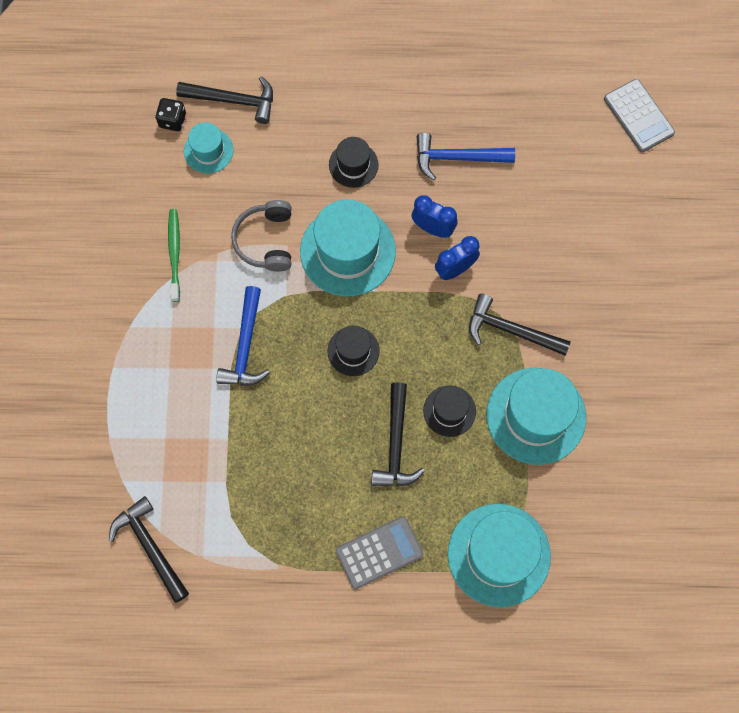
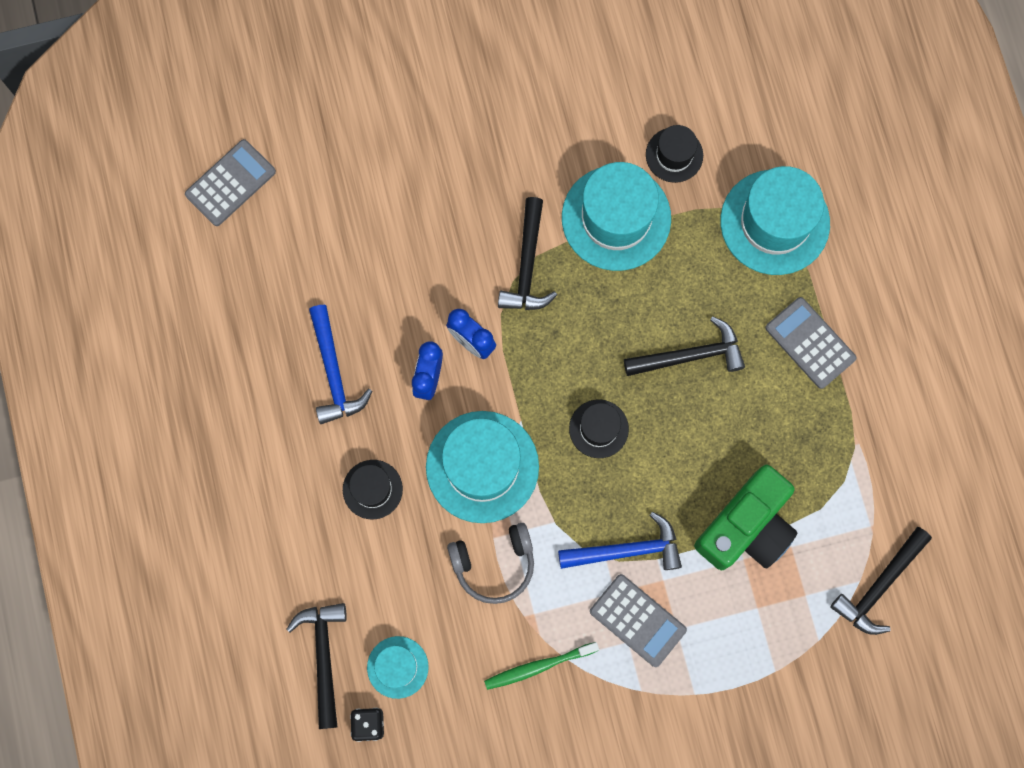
camera: 105 degrees left, 5 degrees up
black hat [423,386,476,437] -> black hat moved to [646,125,703,183]
none -> grey calculator [590,574,687,667]
none -> green camera [694,465,797,570]

